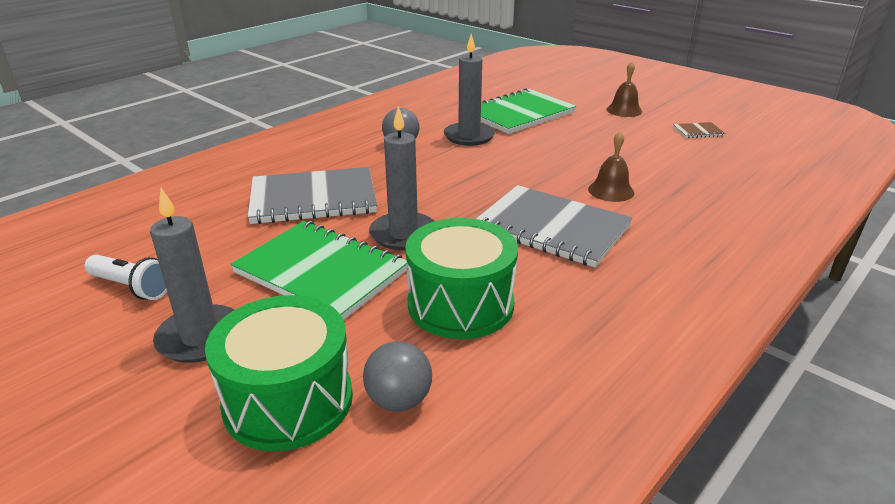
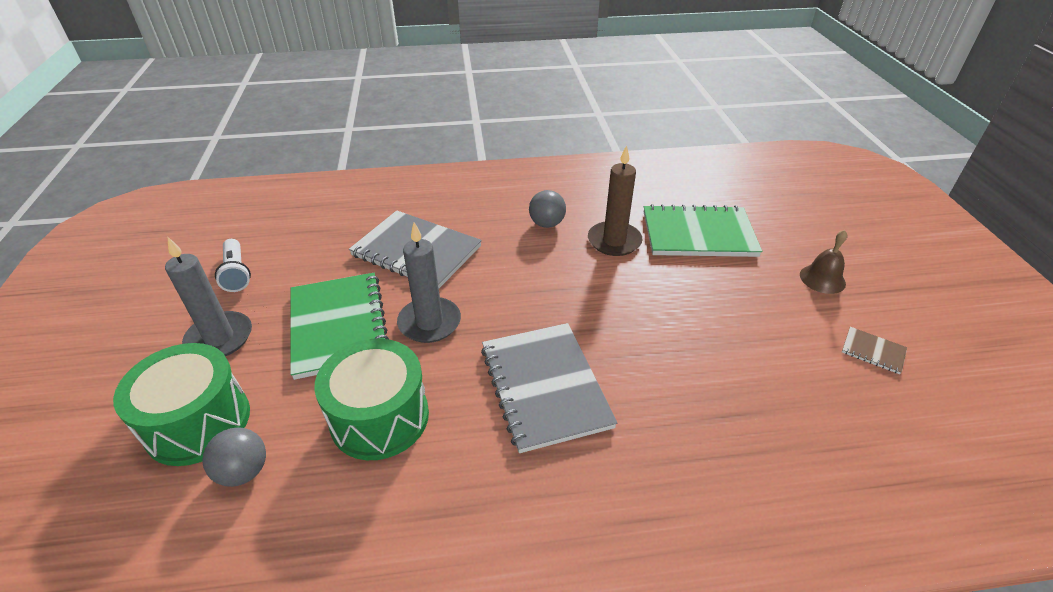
camera: 40 degrees right, 10 degrees up
grey candle [444,34,495,146] -> brown candle [588,145,642,256]
brown bell [588,131,634,202] -> none

